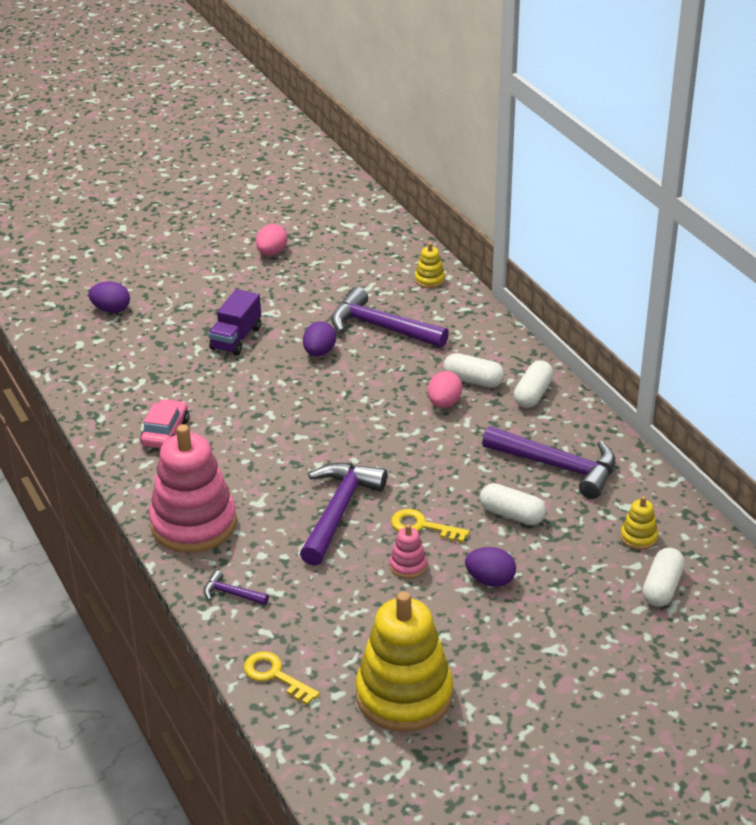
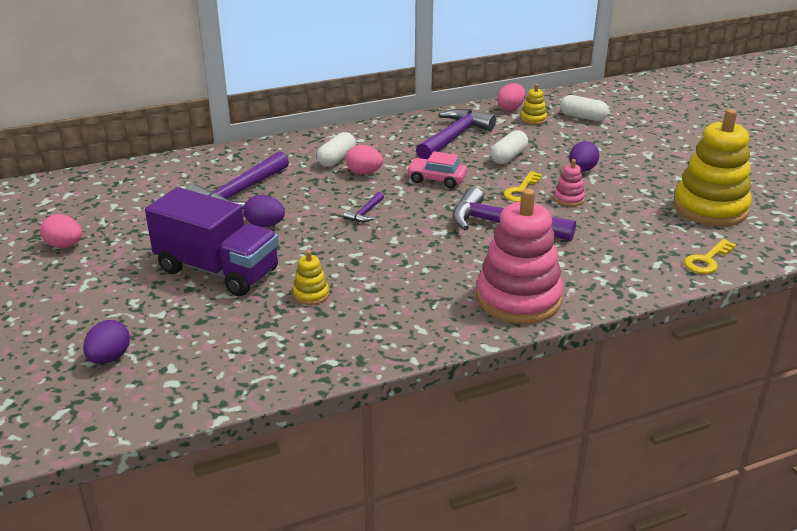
camera: 85 degrees left, 5 degrees down
pink car [140,399,189,448] -> pink car moved to [407,151,467,188]
purple hammer [204,570,269,605] -> purple hammer moved to [343,192,384,222]
purple truck [208,289,261,355] -> purple truck [145,187,279,296], size x1.71
yellow stacking toy [415,242,445,288] -> yellow stacking toy moved to [293,250,329,305]
white capsule [514,360,554,408] -> none
none -> pink egg [497,83,525,111]

